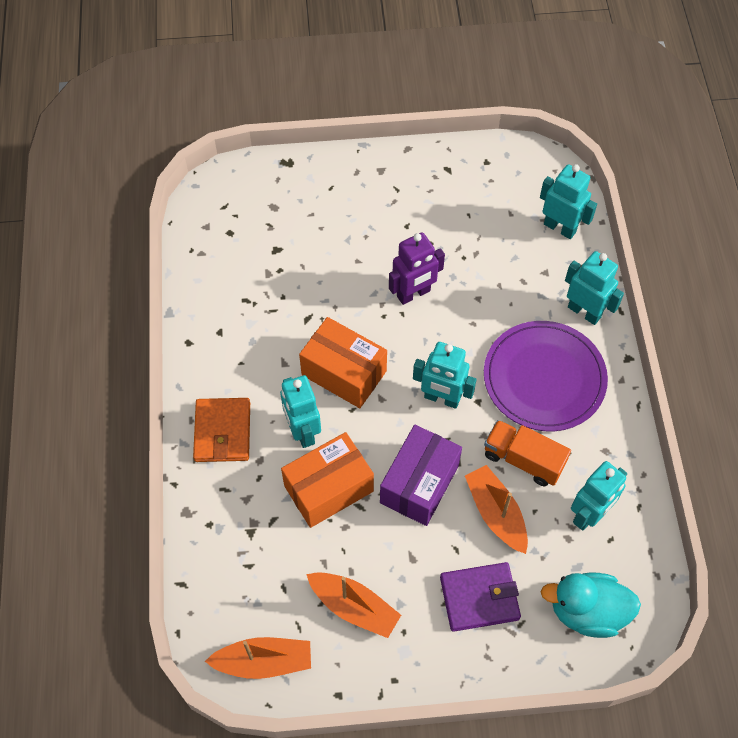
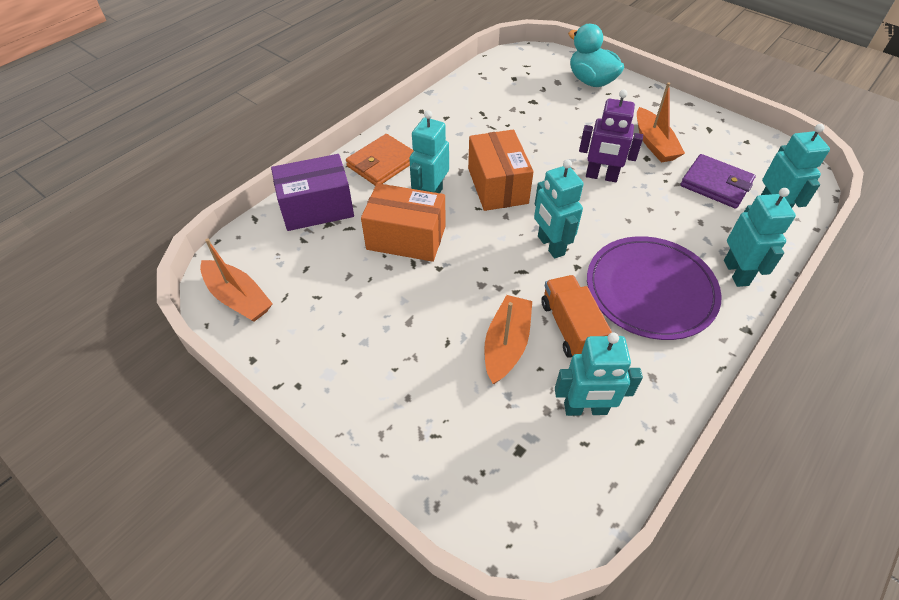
camera: 45 degrees right, 10 degrees down
orange boat [306,572,401,638] -> orange boat moved to [637,82,685,163]
purple box [380,425,462,526] -> purple box moved to [271,154,354,231]
purple wallet [440,562,521,632] -> purple wallet moved to [680,154,756,209]
turquoise duck [541,572,641,638] -> turquoise duck moved to [568,24,624,87]

